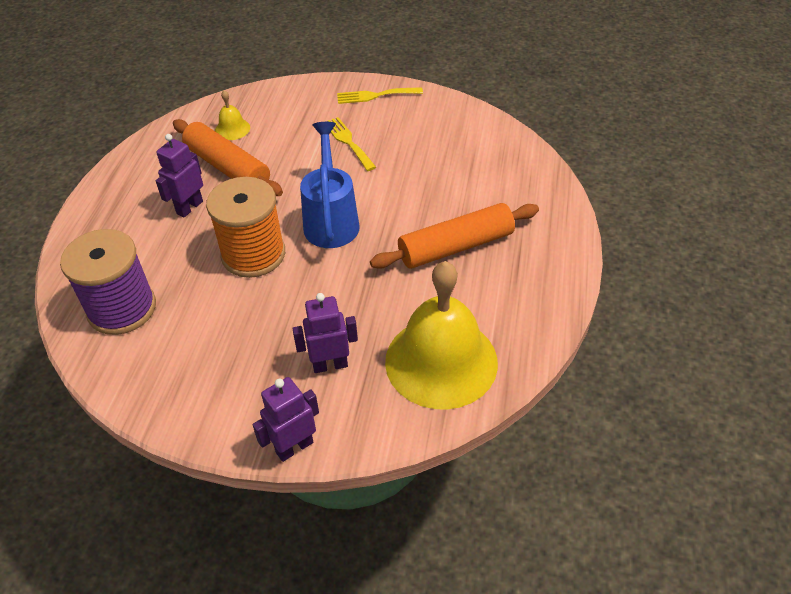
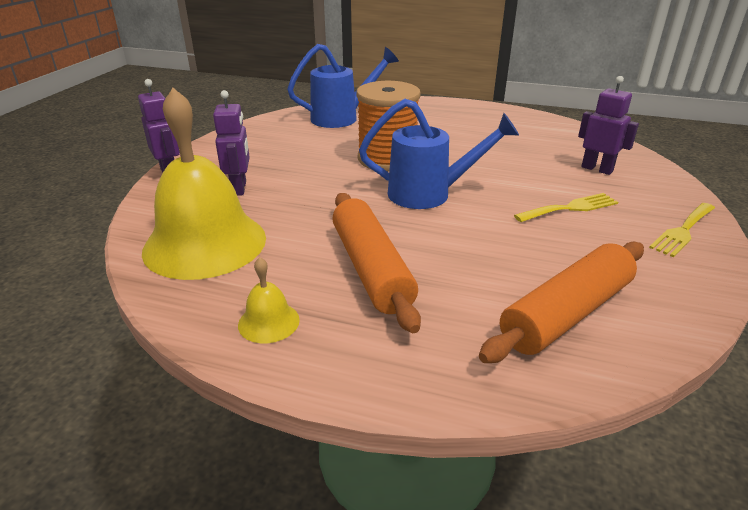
camera: 95 degrees right, 15 degrees down
purple spool [60,229,156,335] -> blue watering can [287,44,399,128]
purple robot [156,134,203,217] -> purple robot moved to [578,76,639,175]
orange rolling pin [173,119,283,196] -> orange rolling pin moved to [479,242,644,363]
yellow bell [215,90,250,140] -> yellow bell moved to [238,257,300,343]
yellow fork [337,87,423,104] -> yellow fork turned 135 degrees counterclockwise [649,203,715,257]

